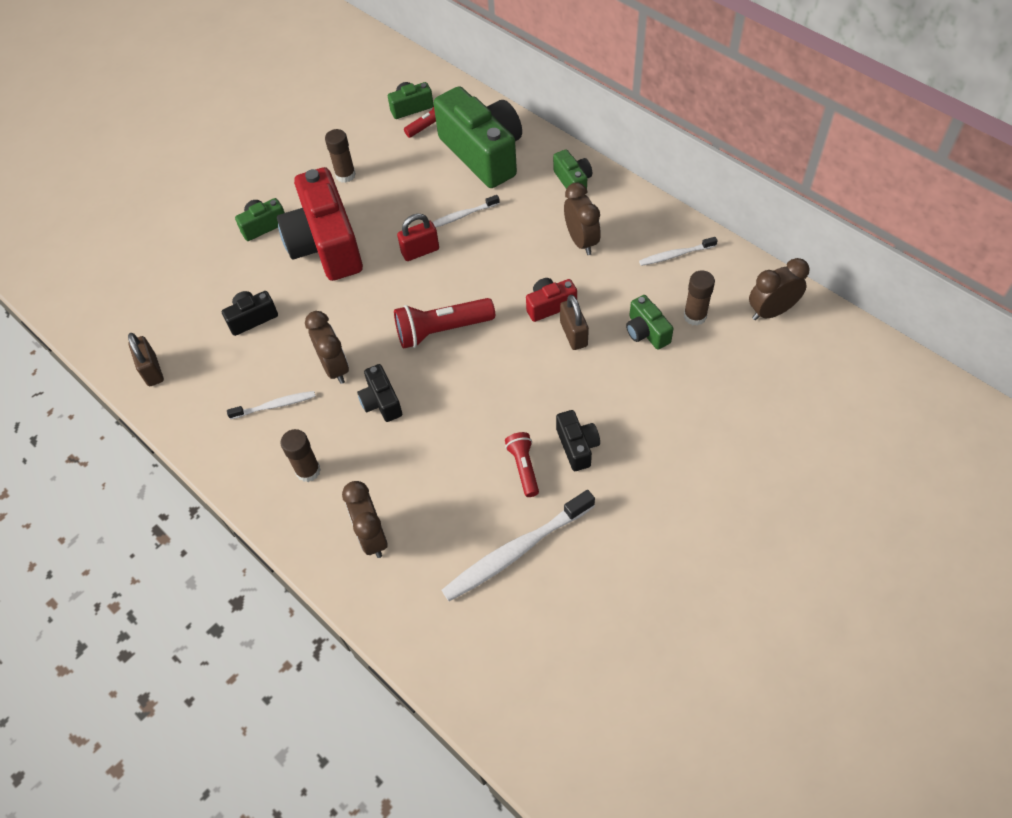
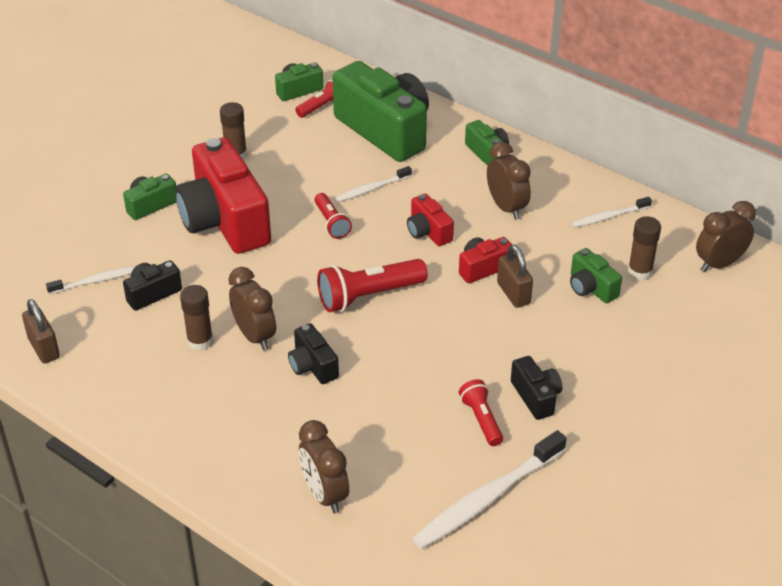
camera: 10 degrees left, 15 degrees down
white toothbrush [227,391,316,419] -> white toothbrush moved to [46,266,136,294]
brown glue stick [281,429,321,482] -> brown glue stick moved to [180,285,213,351]
red padlock [397,214,439,261] -> red flashlight [314,193,352,239]
none -> red camera [407,194,454,246]

